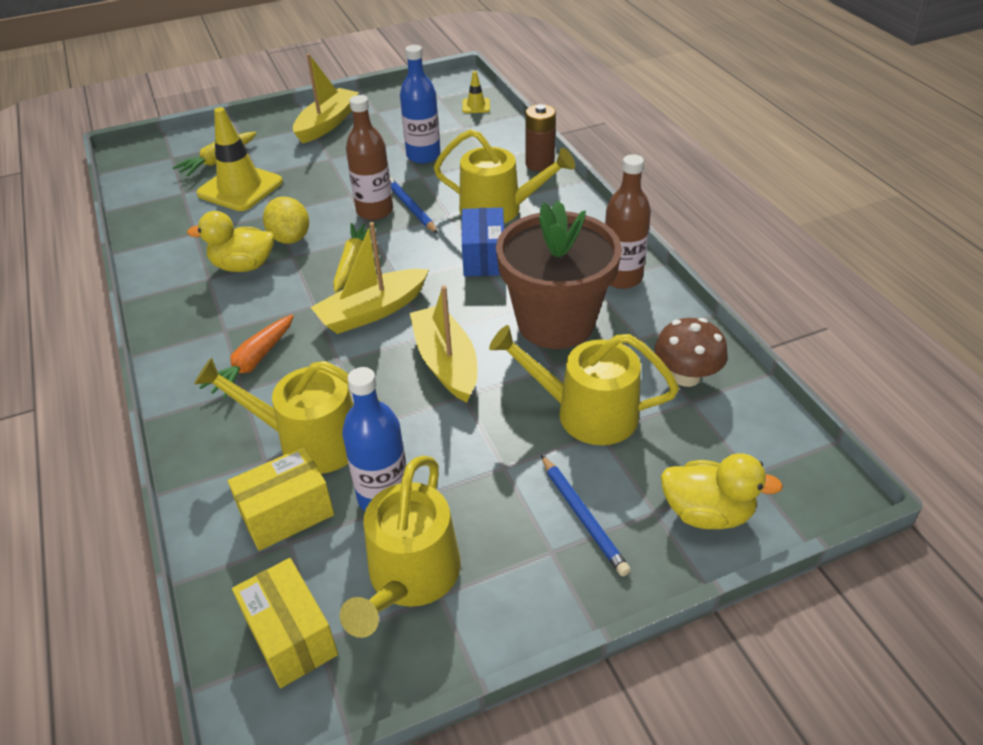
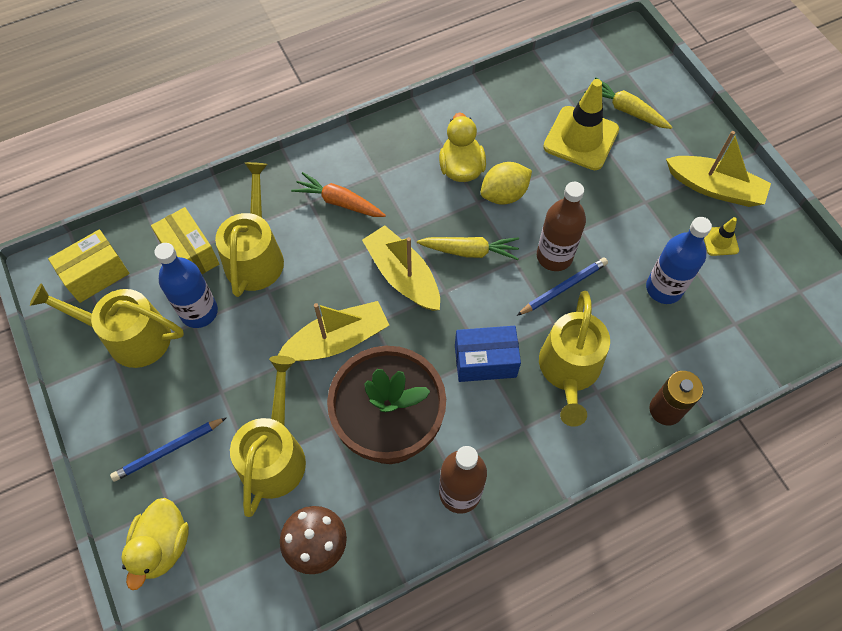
camera: 85 degrees right, 20 degrees up
yellow traffic cone [462,71,490,113] -> yellow traffic cone moved to [704,217,739,256]

